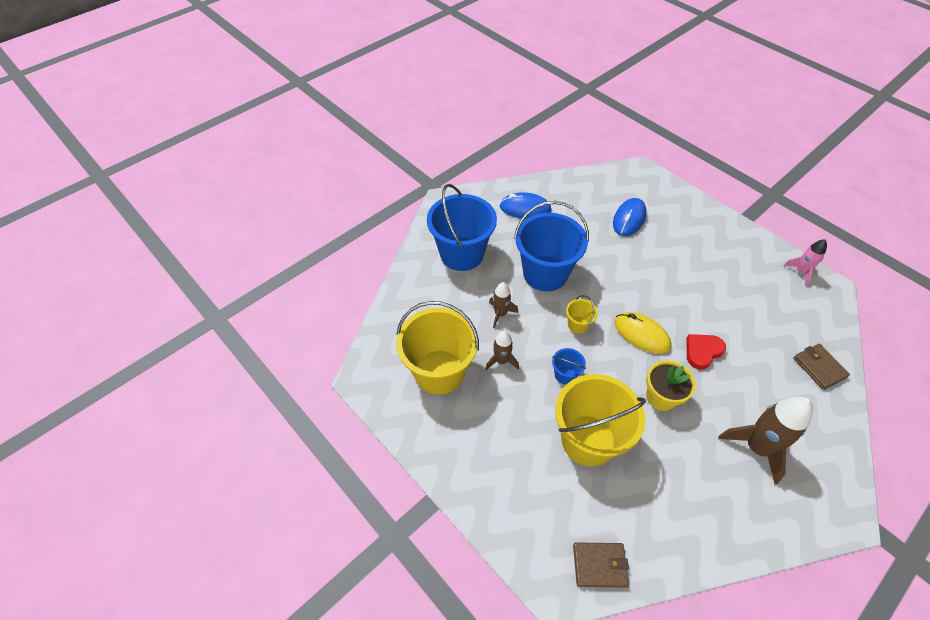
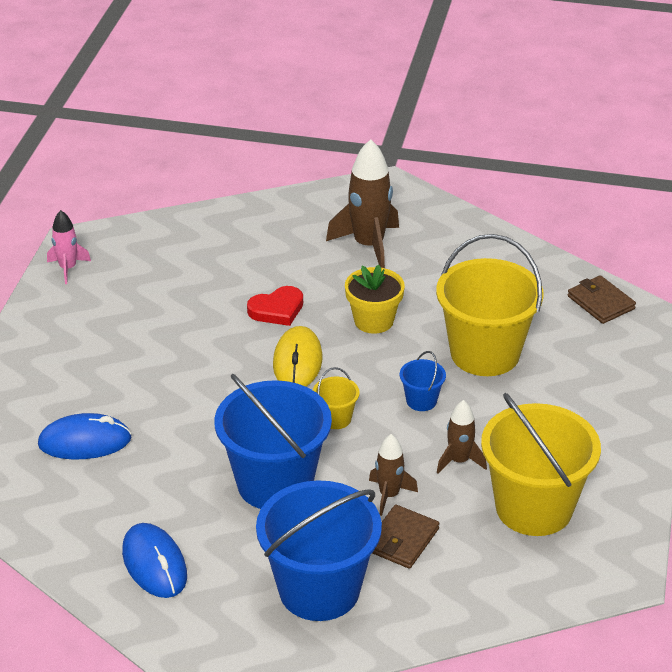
camera: 125 degrees left, 15 degrees down
red heart [686,334,726,370] -> red heart turned 45 degrees counterclockwise [247,286,303,326]
brown wallet [793,344,850,390] -> brown wallet moved to [372,505,439,569]

